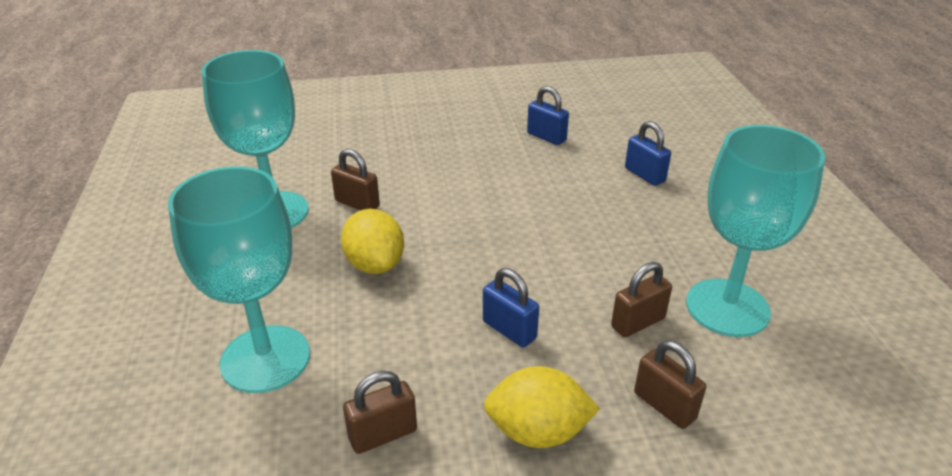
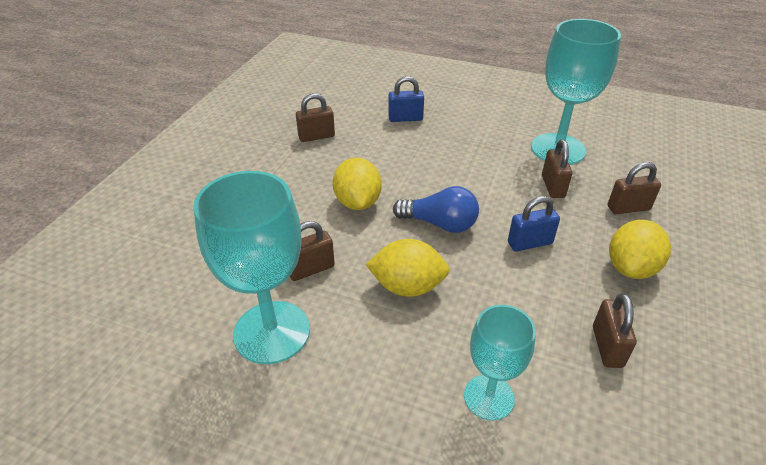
camera: 60 degrees left, 5 degrees up
turquoise goblet [168,166,310,393] -> turquoise goblet [464,305,536,421], size x0.60
blue padlock [527,86,569,145] -> brown padlock [296,93,335,142]
none -> yellow lemon [333,158,382,210]
none -> blue light bulb [393,186,479,233]

